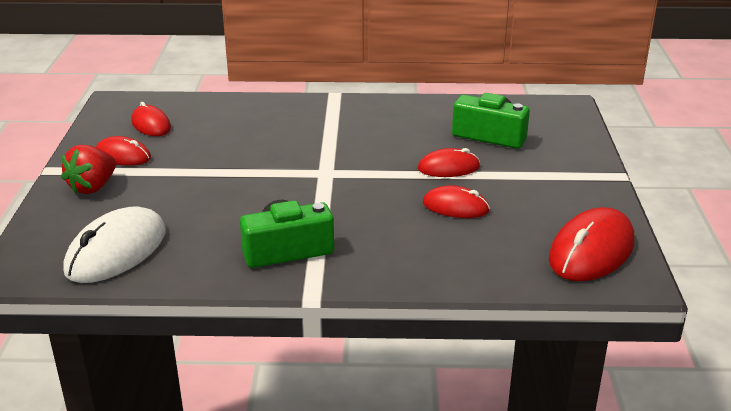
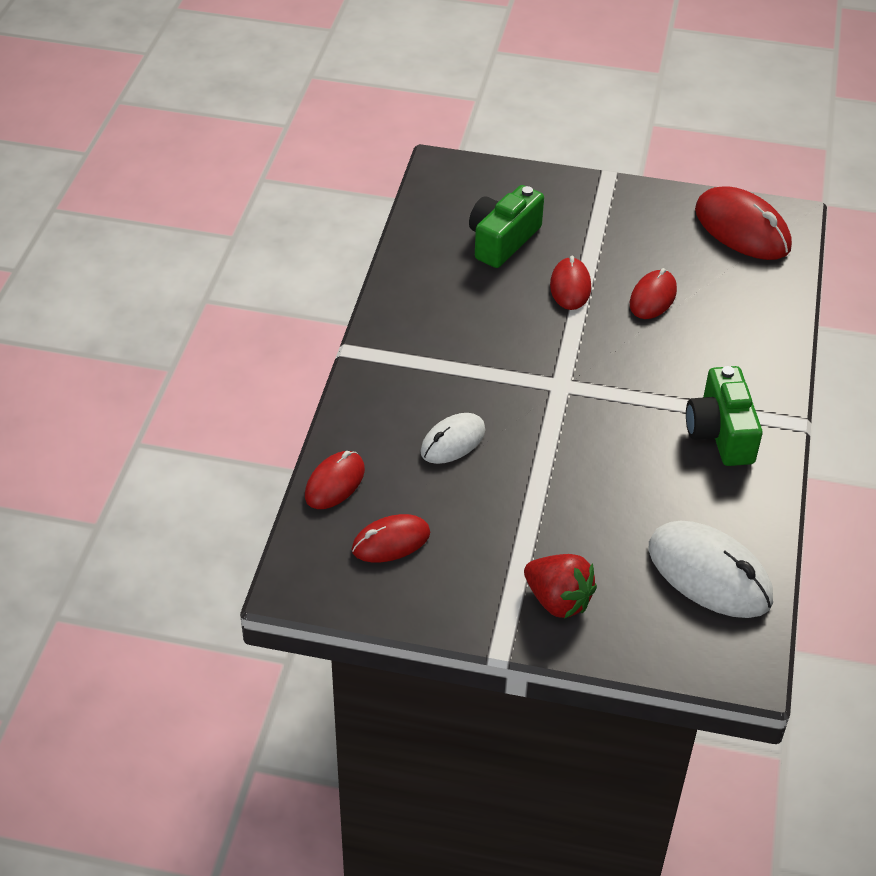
camera: 80 degrees left, 15 degrees up
red mouse [96,136,151,166] -> red mouse moved to [305,451,365,509]
none -> white mouse [420,413,486,464]

